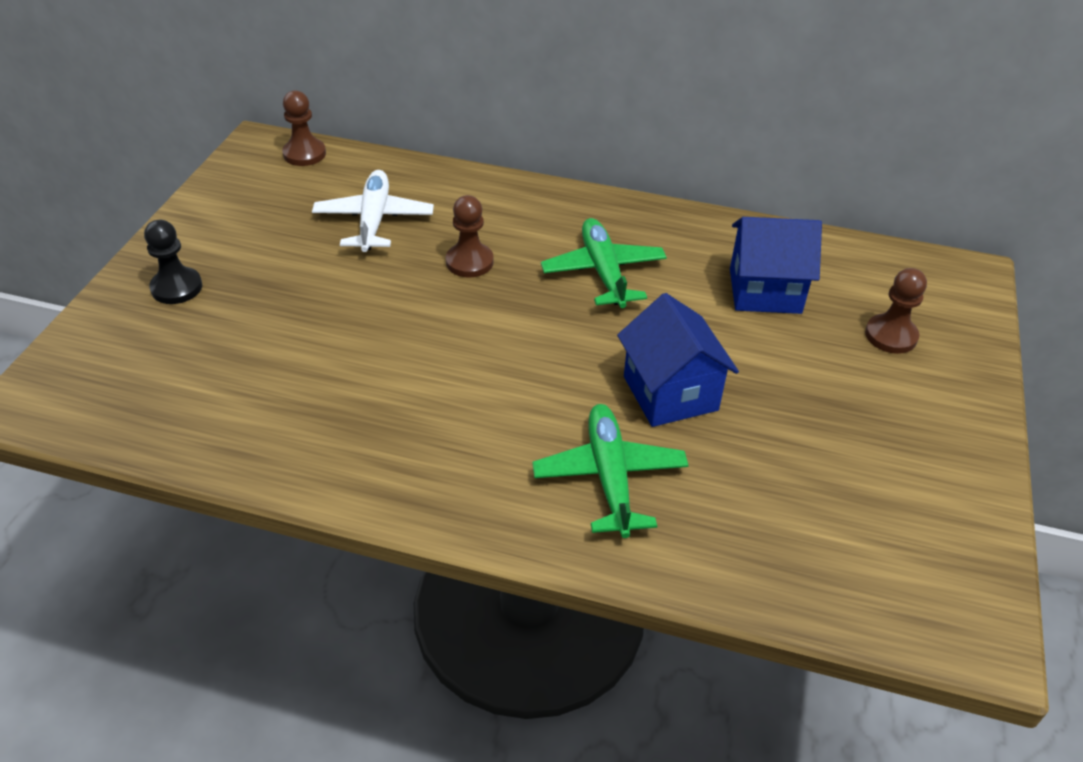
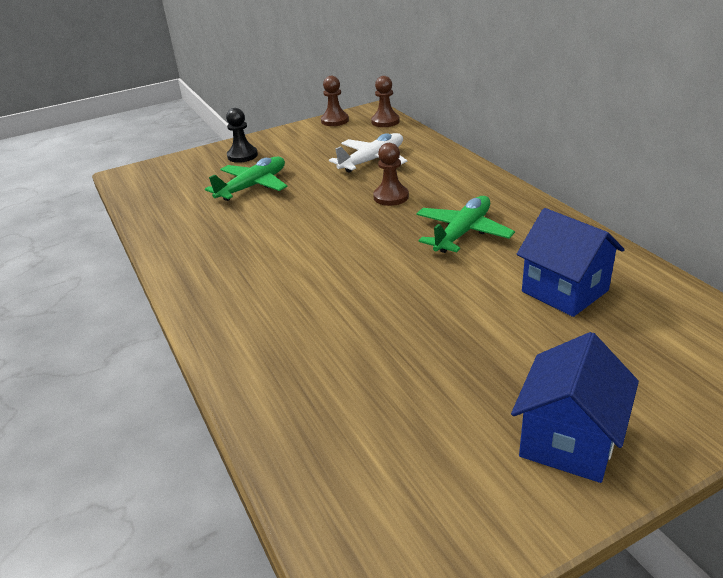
camera: 50 degrees right, 10 degrees down
green plane [532,404,689,538] -> green plane moved to [205,157,287,201]
blue house [617,293,739,427] -> blue house moved to [511,332,639,483]
brown pawn [865,268,927,354] -> brown pawn moved to [321,76,349,126]

